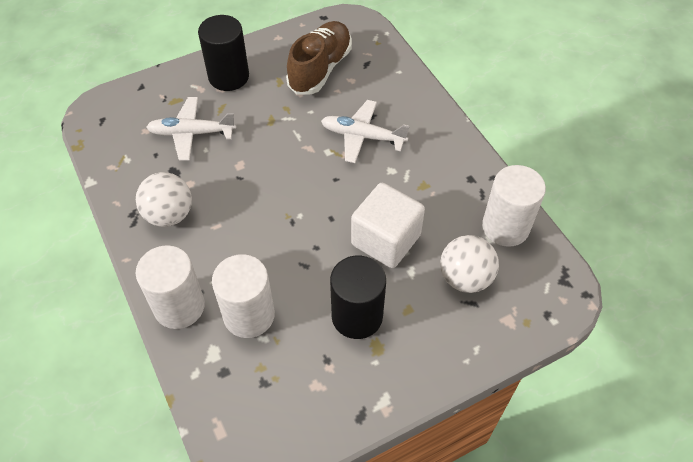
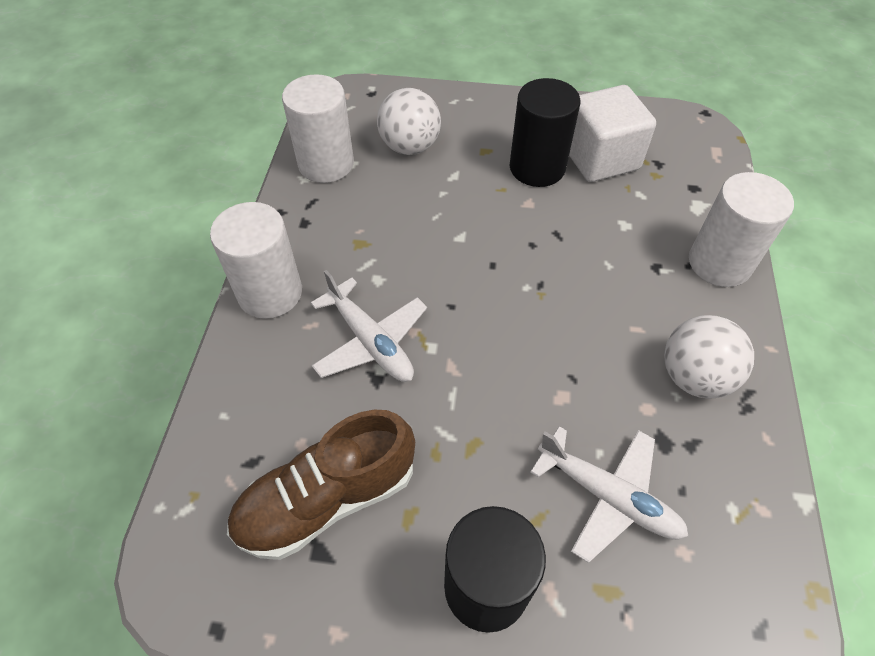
camera: 145 degrees left, 0 degrees up
white cylinder [212,254,275,338] -> white cylinder moved to [210,202,302,319]
white cube [351,183,425,268] -> white cube moved to [569,85,656,182]

